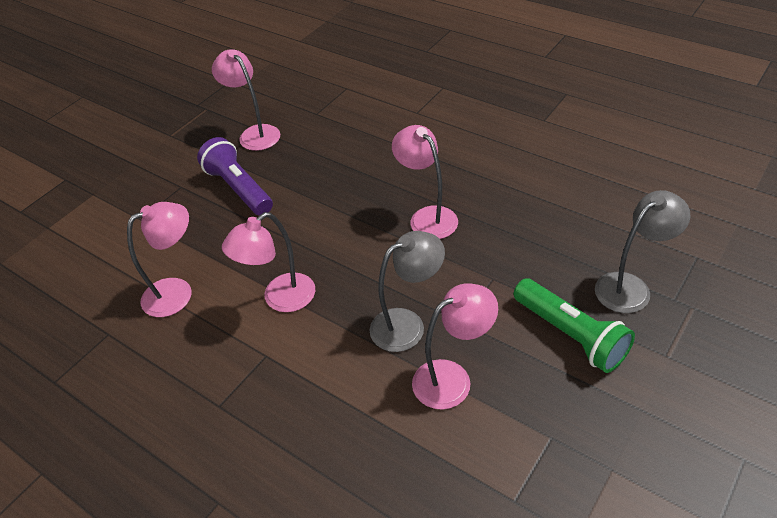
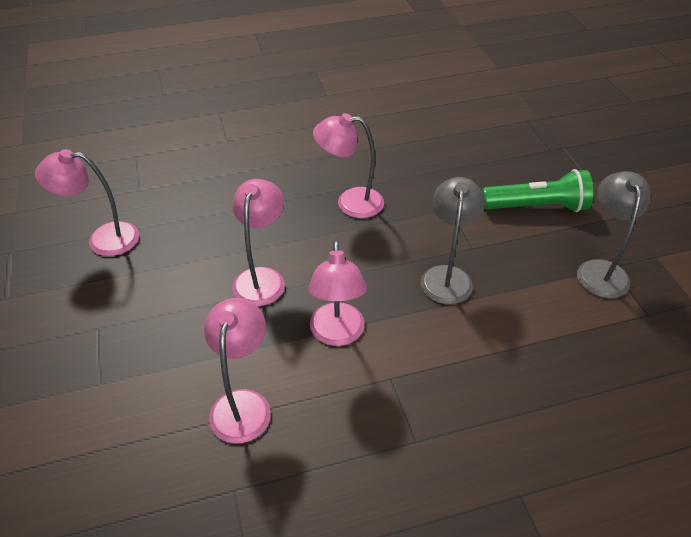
camera: 55 degrees left, 0 degrees up
purple flashlight [197,137,273,216] -> none
pink lamp [412,283,498,409] -> pink lamp moved to [232,179,285,306]
grey lamp [595,190,691,313] -> grey lamp moved to [577,171,650,298]

